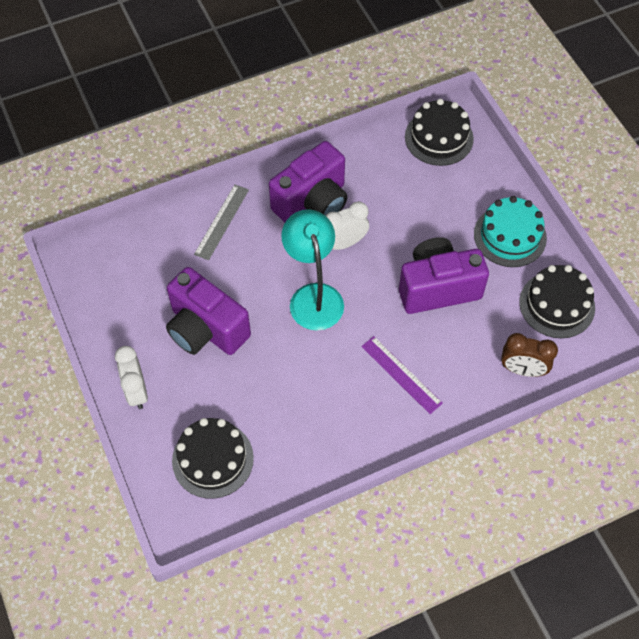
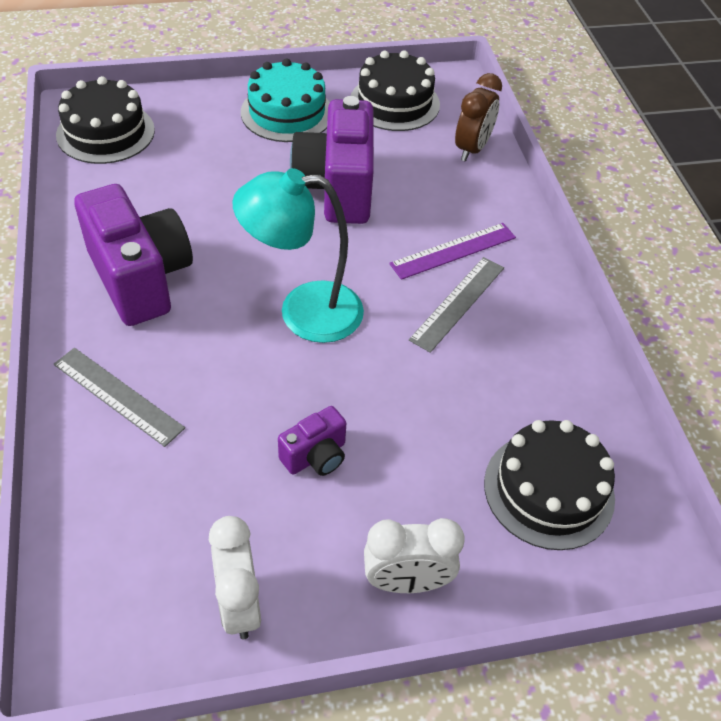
camera: 80 degrees left, 10 degrees down
purple camera [166,267,251,355] -> purple camera [278,406,346,476], size x0.48
white clock [326,201,369,250] -> white clock moved to [209,516,261,639]
none -> grey ruler [409,257,504,353]

